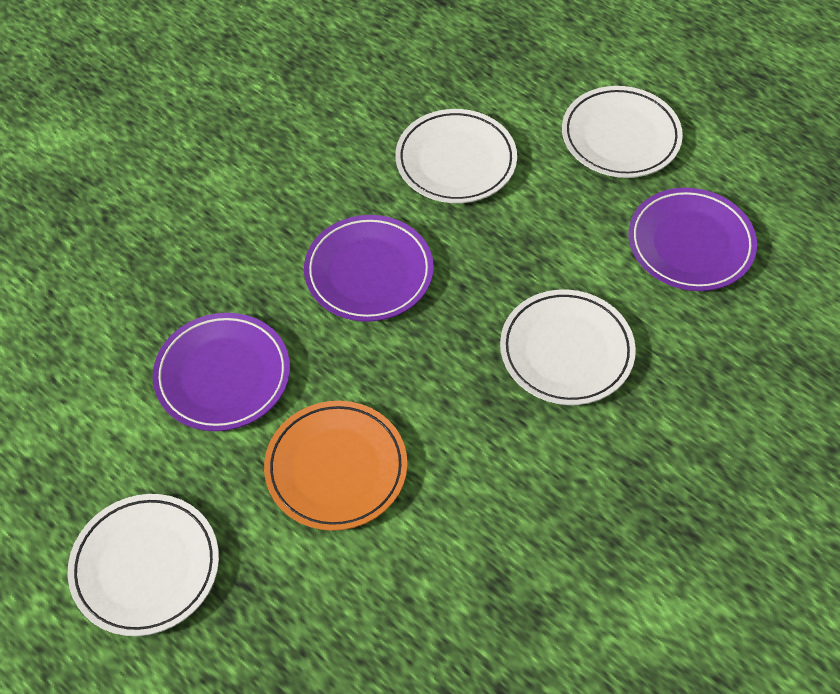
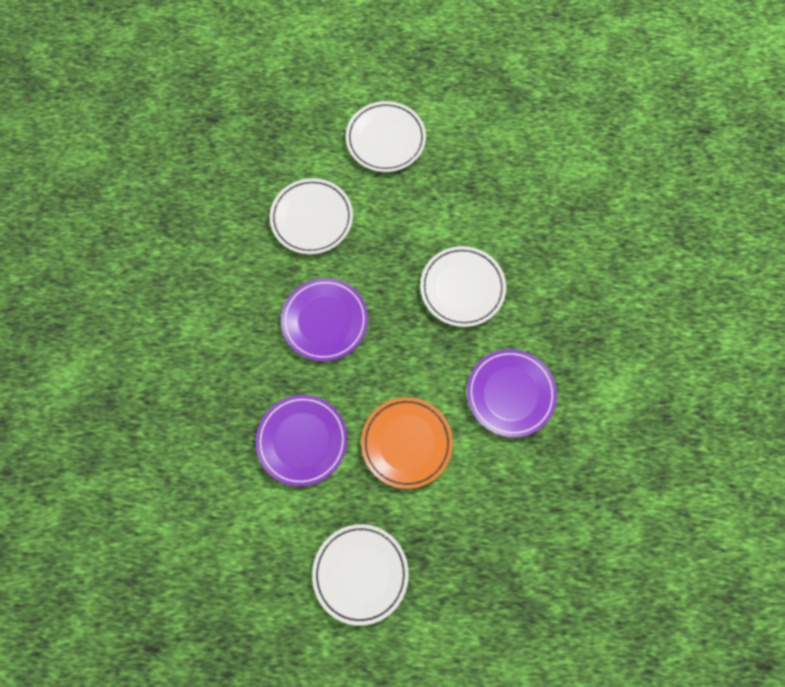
camera: 40 degrees left, 15 degrees up
purple plate [629,188,757,291] -> purple plate moved to [467,349,557,437]

